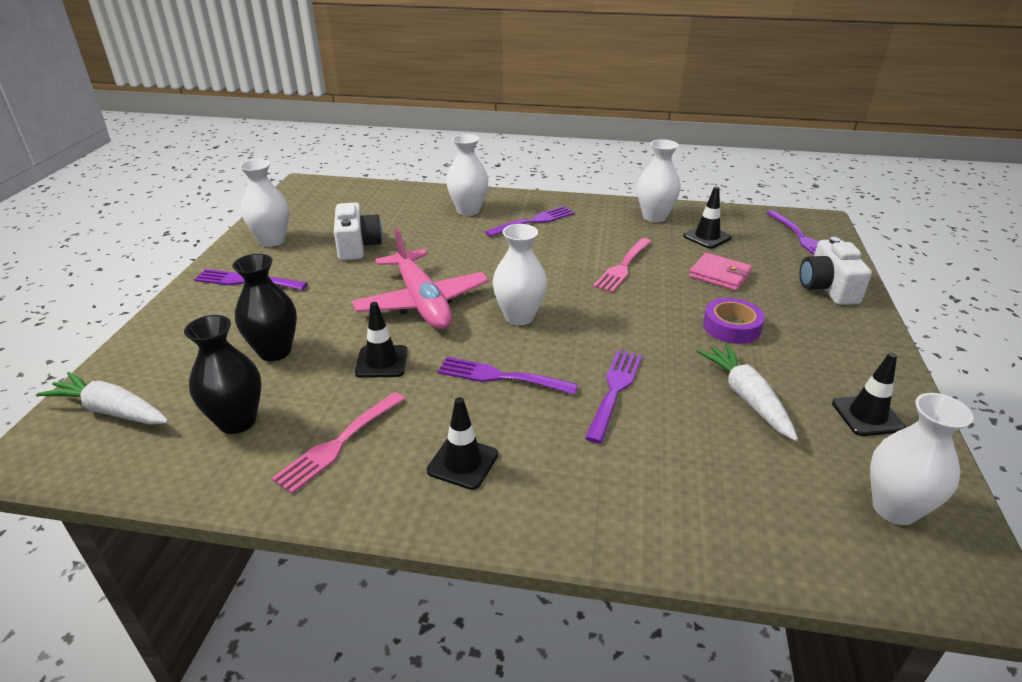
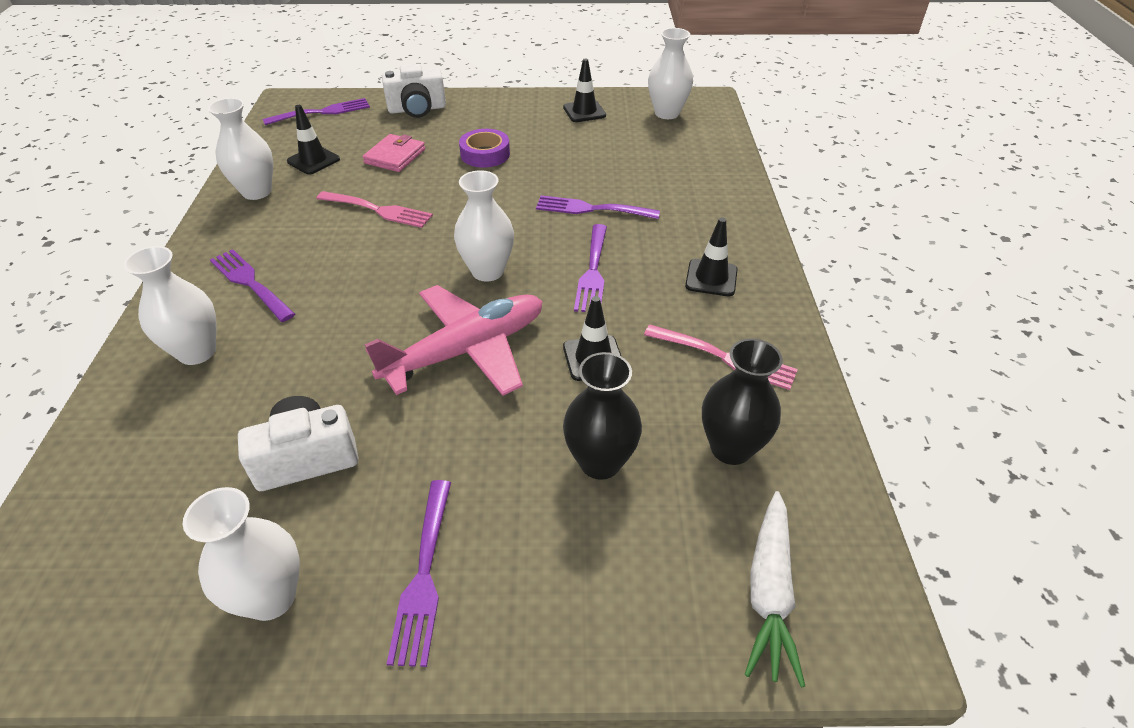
camera: 100 degrees left, 10 degrees up
white carrot [697,343,798,441] -> none

